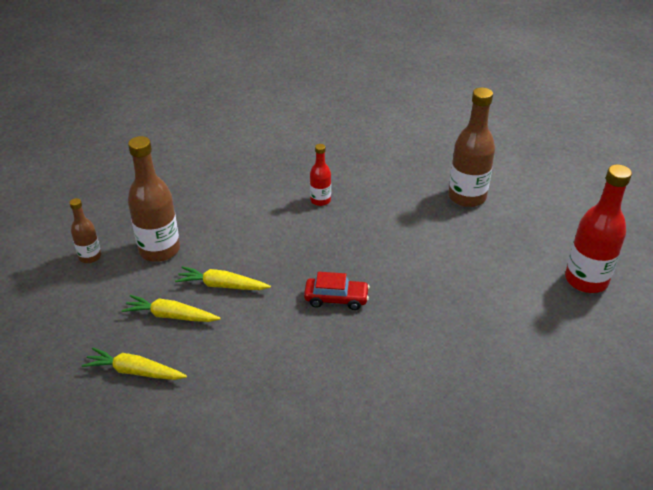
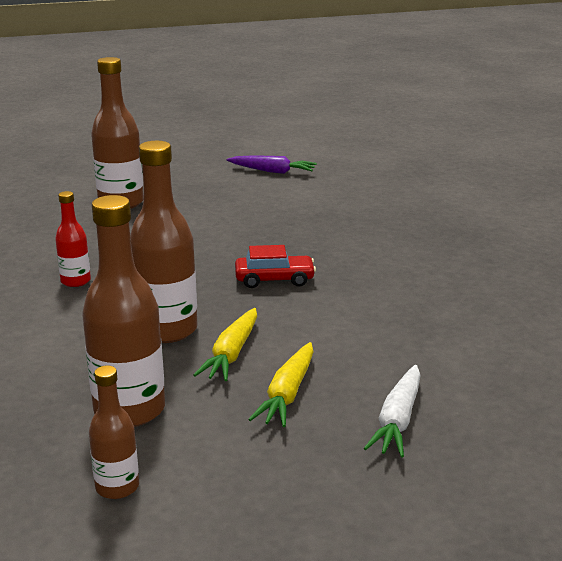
camera: 85 degrees left, 15 degrees down
yellow carrot [82,348,187,380] -> white carrot [364,365,421,457]
red car [304,272,370,310] -> red car turned 75 degrees clockwise [235,245,316,288]
red bottle [565,164,632,293] -> purple carrot [226,155,317,174]
none -> brown bottle [130,141,198,343]

